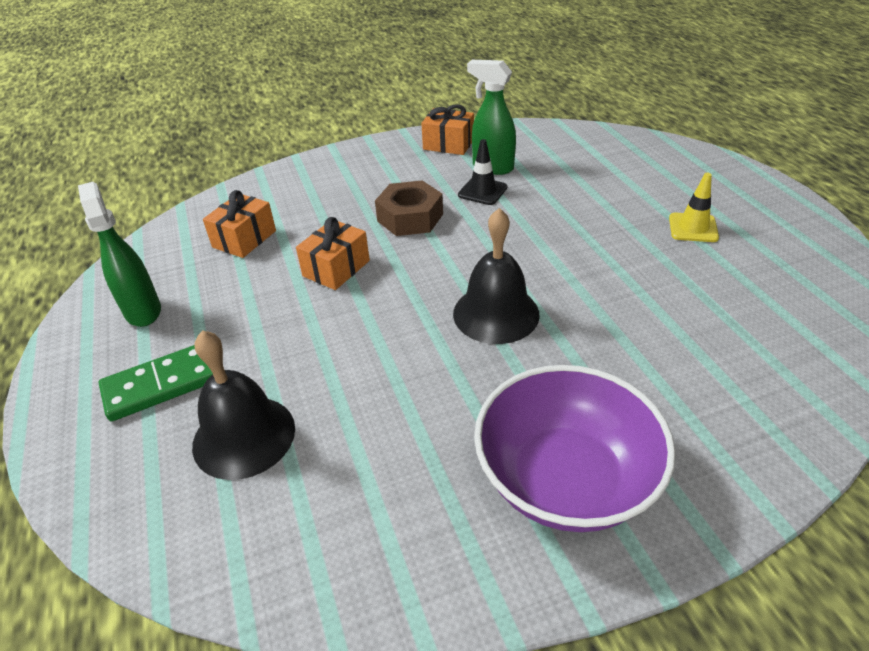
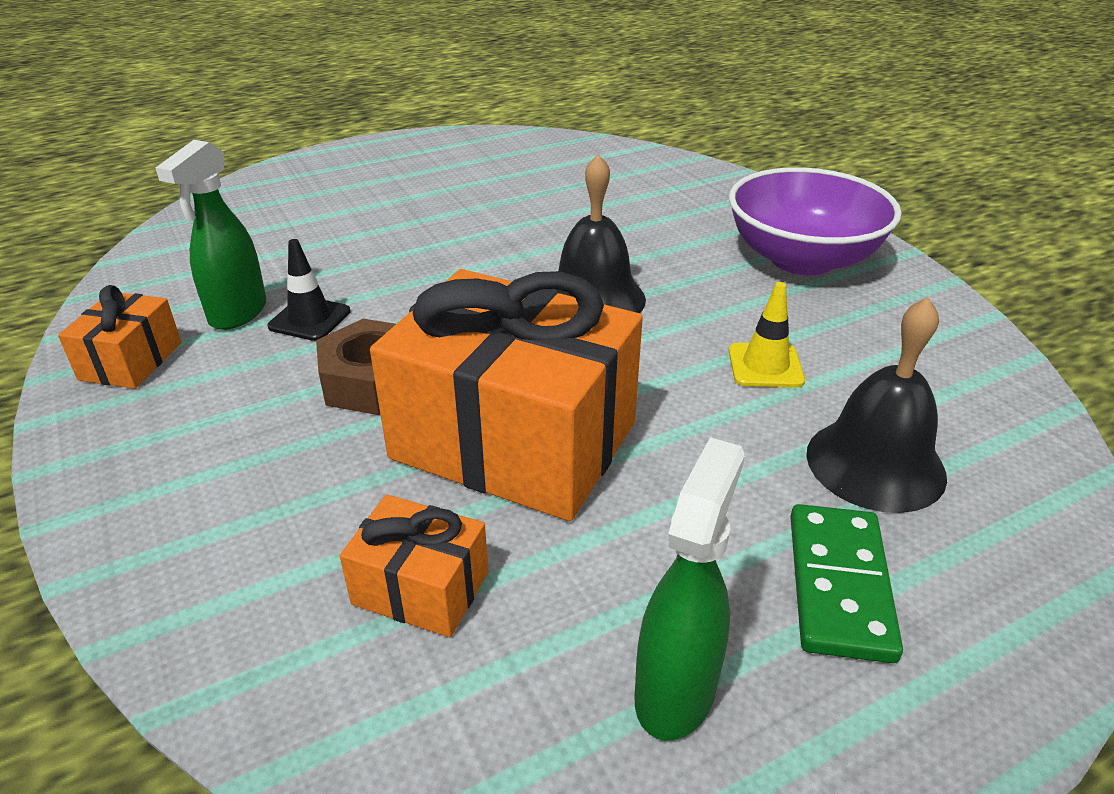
camera: 100 degrees left, 5 degrees down
green spray bottle [78,182,161,327] -> green spray bottle turned 150 degrees clockwise [634,437,745,741]
green domino [99,345,213,422] -> green domino turned 45 degrees clockwise [790,504,903,663]
orange gift [296,217,370,290] -> orange gift [370,269,643,521], size x2.19
yellow traffic cone [669,173,719,242] -> yellow traffic cone moved to [729,282,805,387]

